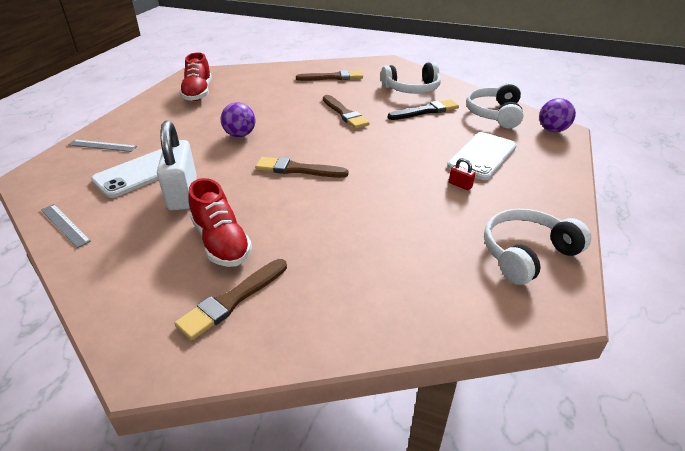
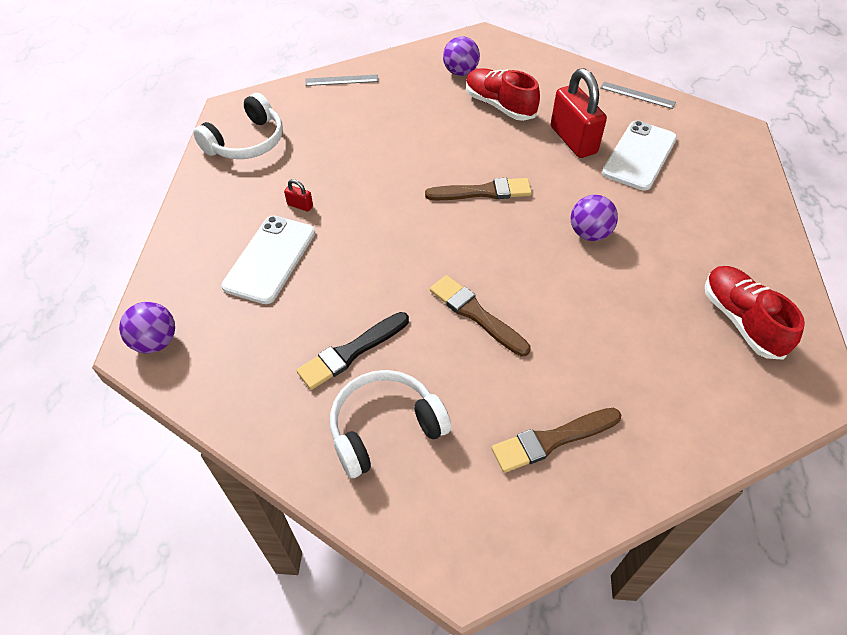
camera: 165 degrees right, 15 degrees up
grey ruler [68,140,137,152] -> grey ruler moved to [305,74,378,86]
white padlock [157,120,197,210] -> red padlock [551,68,607,158]
brown brush [175,259,287,341] -> purple ball [443,36,480,76]
white headphones [466,82,523,129] -> none

